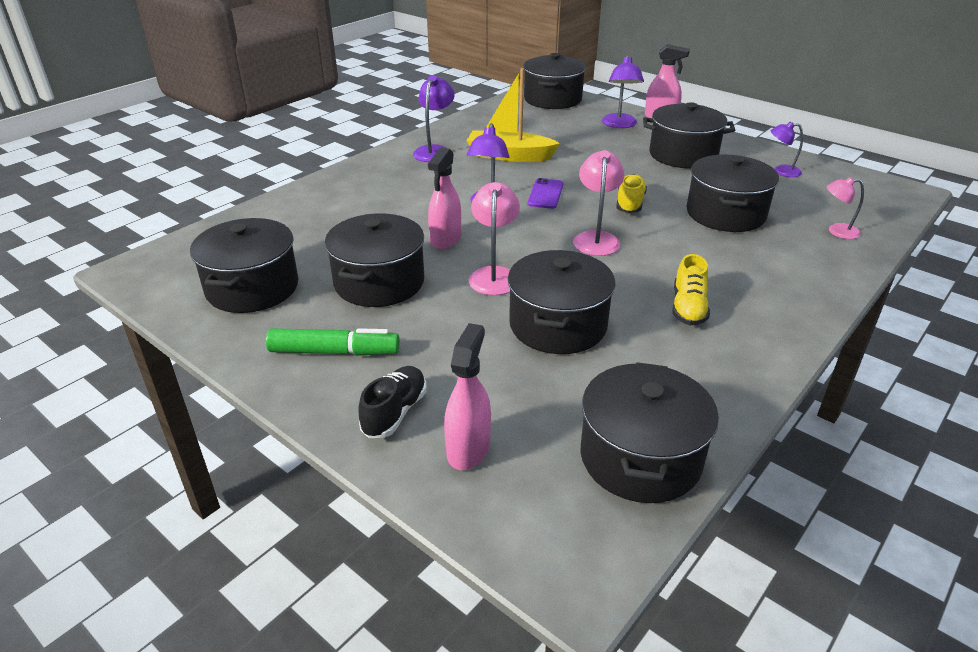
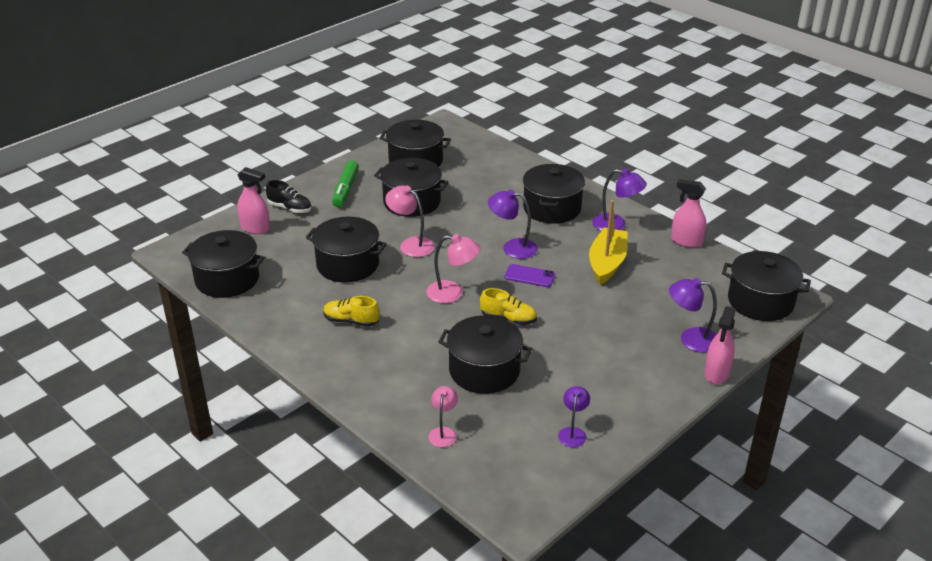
camera: 95 degrees right, 0 degrees up
pink spray bottle [428,147,461,249] -> pink spray bottle moved to [671,179,706,248]
pink lamp [469,182,520,295] -> pink lamp turned 150 degrees counterclockwise [385,185,435,257]
black pot [643,102,735,168] -> black pot moved to [523,164,585,224]

